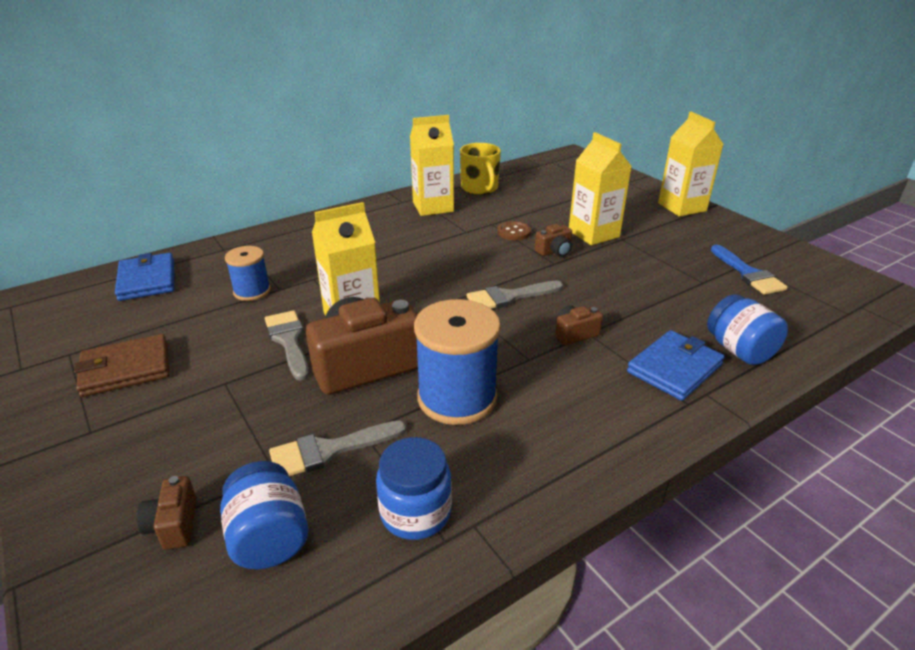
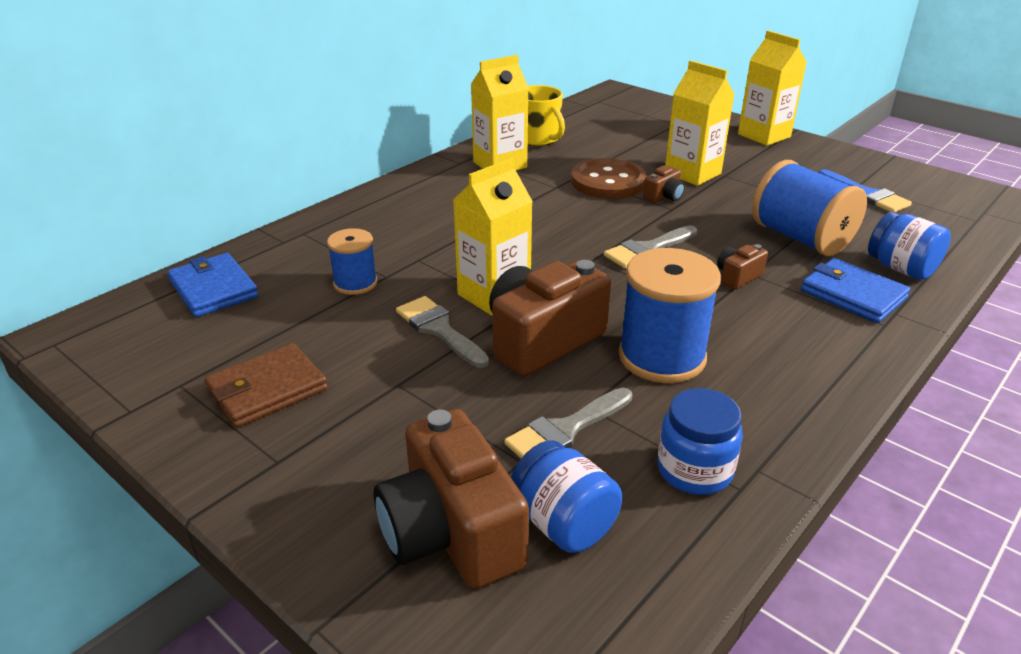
camera: 15 degrees left, 0 degrees up
brown camera [137,476,197,550] -> brown camera [373,409,529,589], size x2.22
brown button [497,221,531,240] -> brown button [571,158,647,199], size x1.95
blue wallet [627,330,725,401] -> blue wallet turned 75 degrees counterclockwise [801,258,910,323]
none -> blue spool [752,160,867,256]

